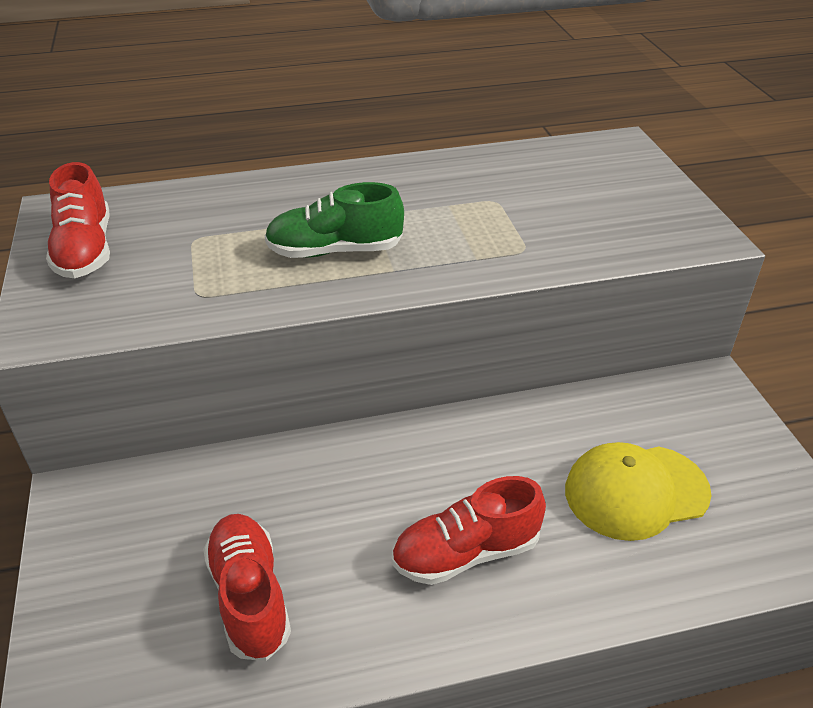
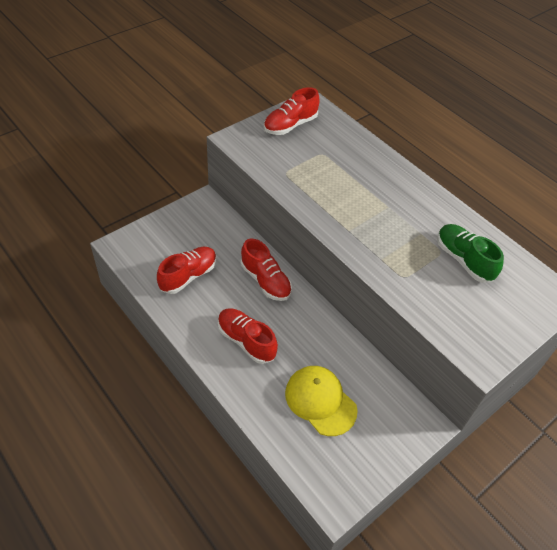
camera: 60 degrees right, 10 degrees up
green shoe [265,182,404,258] -> green shoe moved to [437,224,504,283]
none -> red shoe [241,239,292,301]

